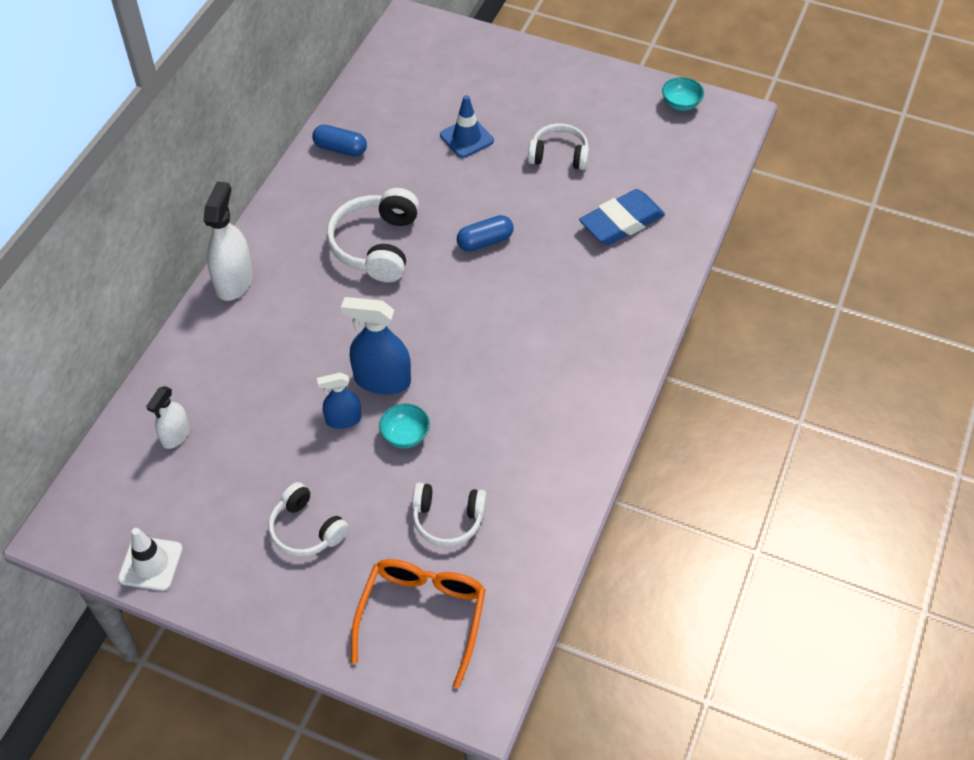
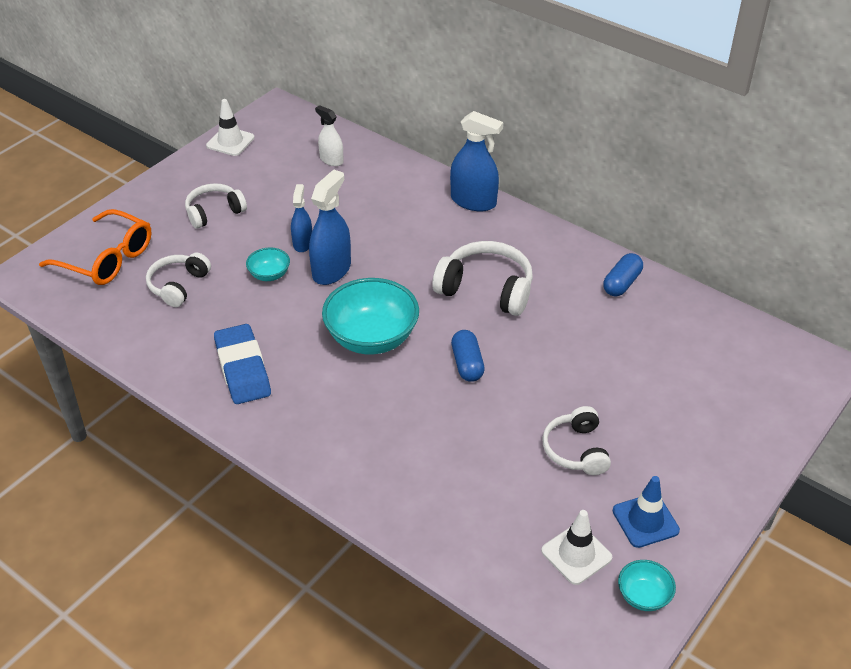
camera: 105 degrees right, 10 degrees down
white spray bottle [203,181,253,301] -> blue spray bottle [450,111,503,211]
blue traffic cone [440,95,494,158] -> blue traffic cone moved to [613,476,680,548]
white headphones [528,124,589,170] -> white headphones turned 150 degrees clockwise [542,406,611,475]
blue eraser [579,189,665,245] -> blue eraser moved to [214,324,271,404]
none -> turquoise bowl [322,278,419,355]
none -> white traffic cone [541,510,612,585]

